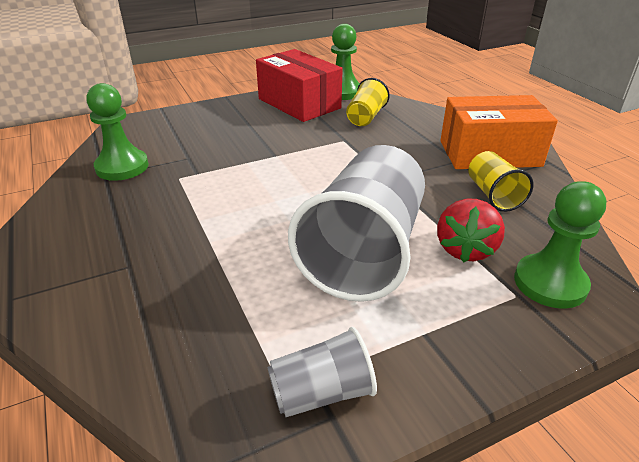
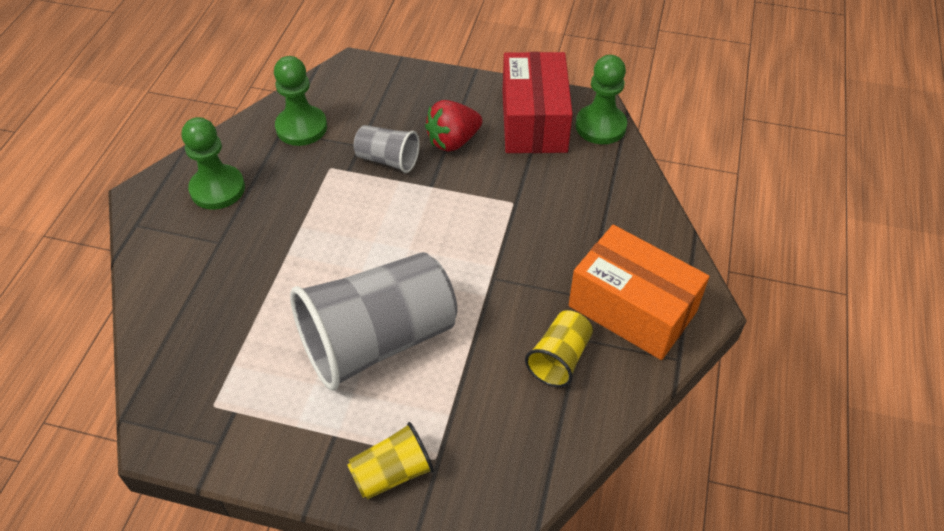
camera: 40 degrees right, 15 degrees up
grey cup [267,327,377,417] -> grey cup moved to [354,125,420,173]
yellow cup [346,78,390,126] -> yellow cup moved to [348,422,434,500]
red strawberry [437,199,505,263] -> red strawberry moved to [425,100,482,152]
green pawn [514,181,606,309] -> green pawn moved to [182,117,245,210]

